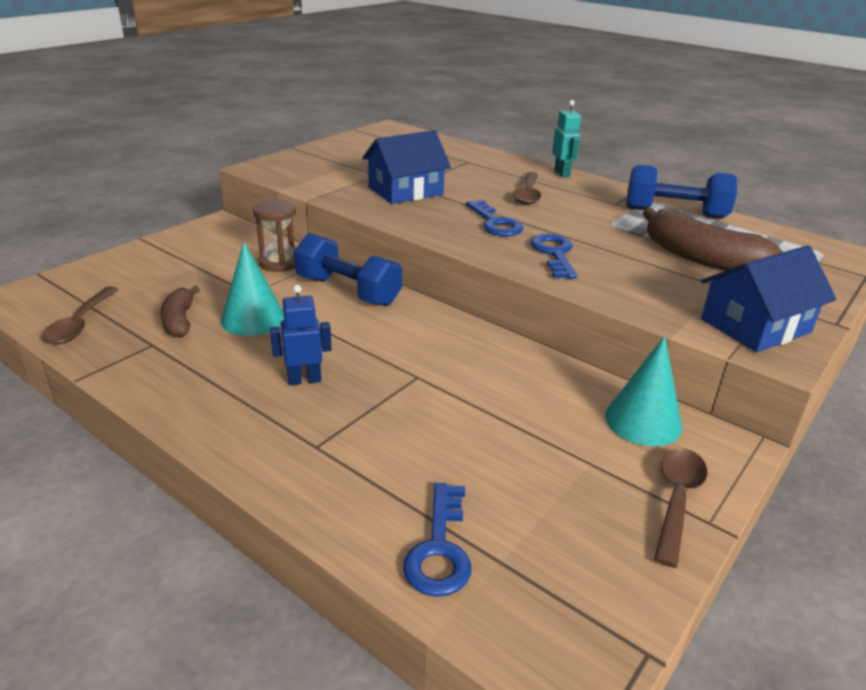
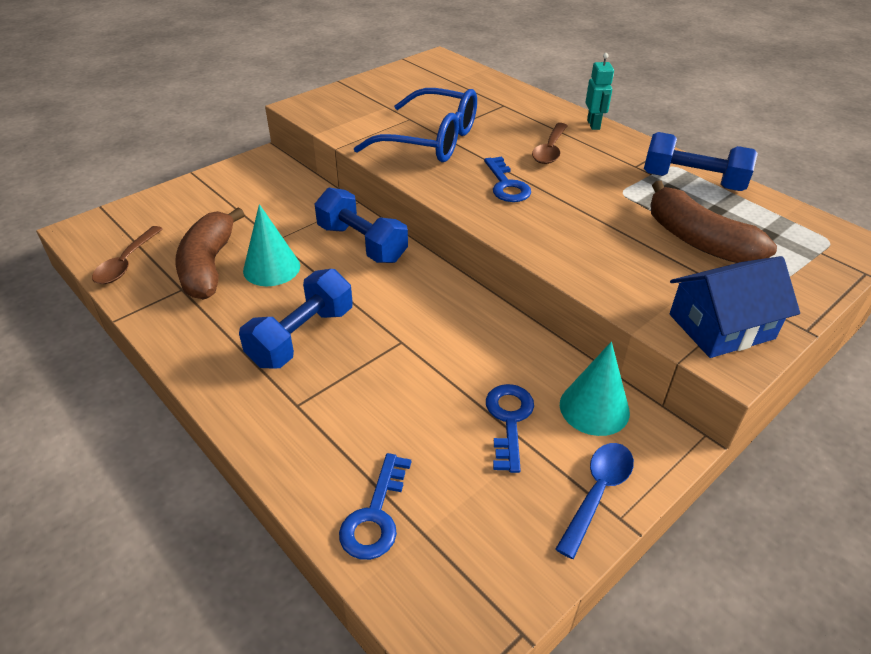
camera: 10 degrees right, 10 degrees up
brown banana [160,286,200,338] -> brown banana [175,208,245,299], size x1.76
brown hourglass [253,200,296,272] -> none
blue robot [270,285,332,385] -> blue dumbbell [239,269,353,368]
blue house [362,130,451,204] -> blue glasses [354,88,477,162]
blue key [530,234,577,279] -> blue key moved to [486,384,534,473]
brown spoon [654,448,708,568] -> blue spoon [555,443,634,559]

